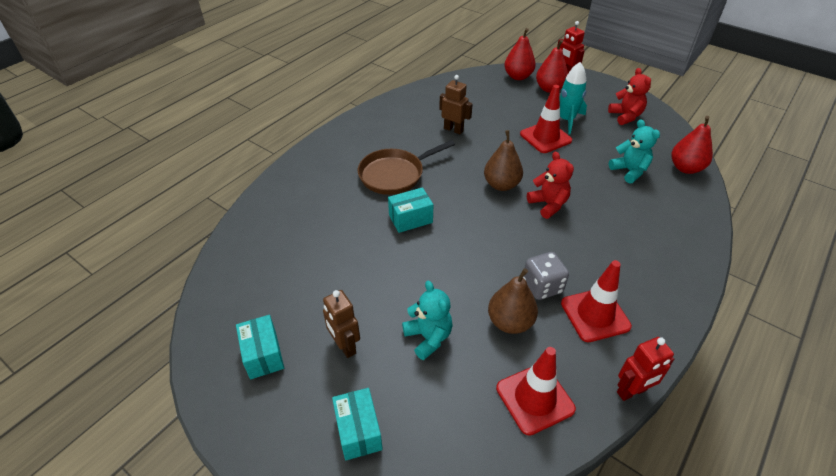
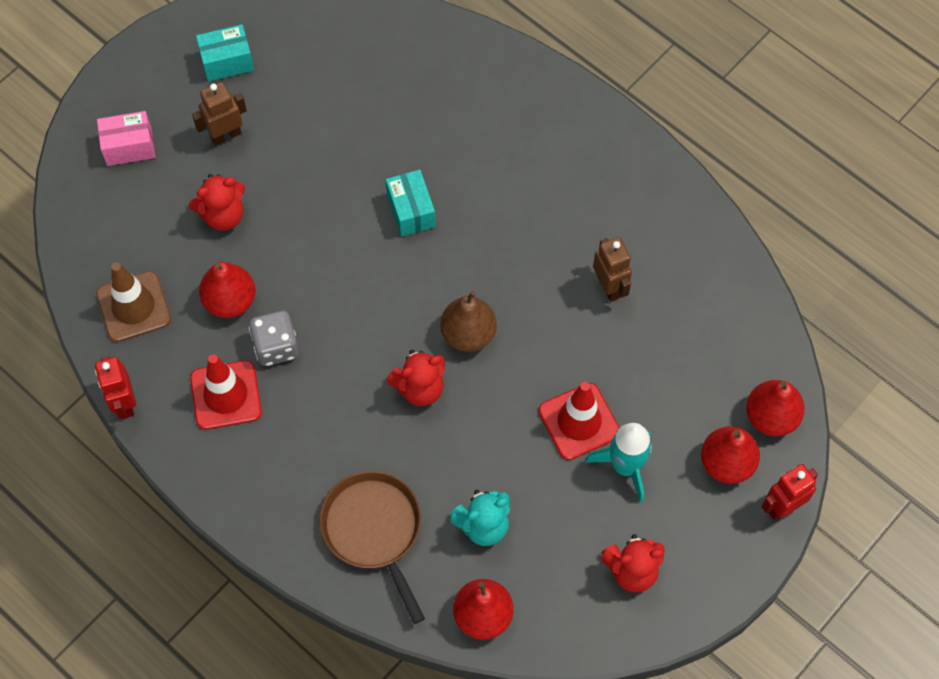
camera: 95 degrees right, 20 degrees up
turquoise box [332,388,383,460] -> pink box [97,111,156,166]
brown pan [358,140,455,195] -> brown pan moved to [320,471,425,624]
turquoise teddy bear [402,281,453,360] -> red teddy bear [189,174,245,231]
brown robot [439,75,473,134] -> brown robot turned 60 degrees counterclockwise [593,237,632,302]
brown pear [488,268,538,334] -> red pear [199,262,256,318]
red traffic cone [496,347,576,436] -> brown traffic cone [96,262,171,342]

